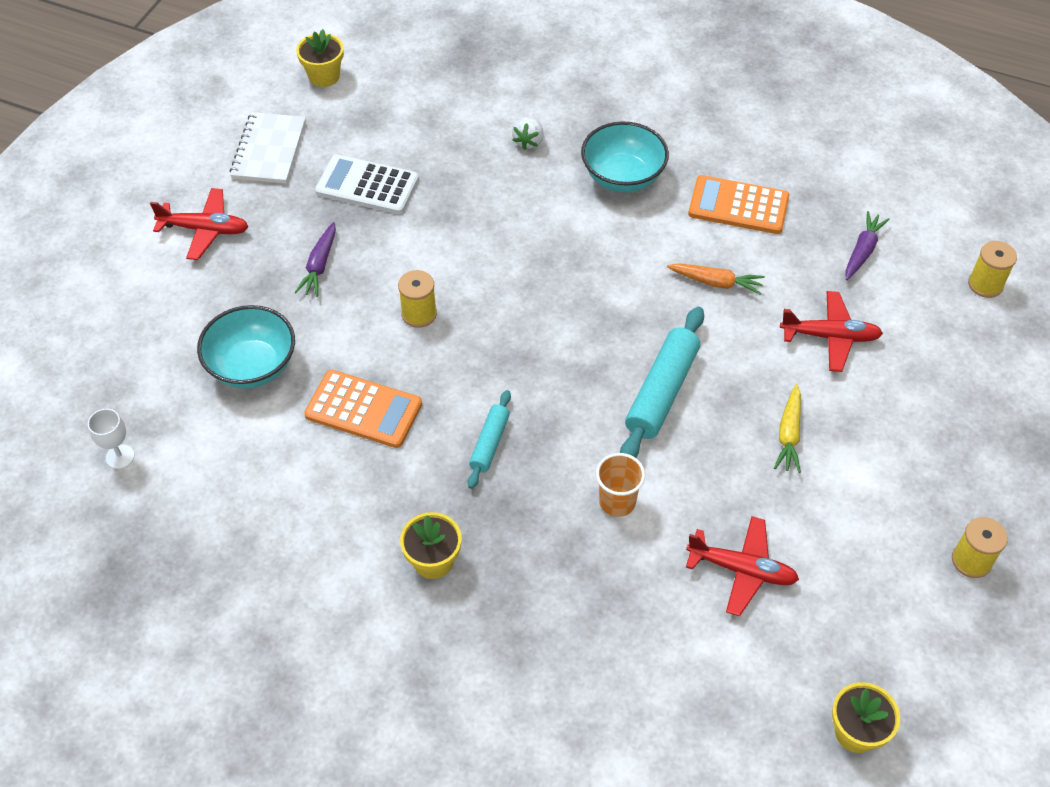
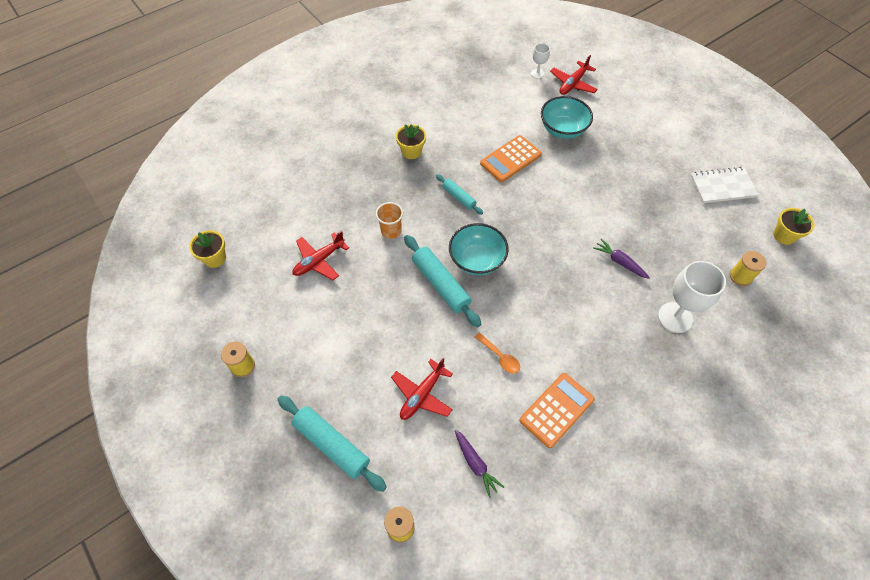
camera: 120 degrees right, 5 degrees up
red plane [150,188,249,260] -> red plane moved to [550,55,598,95]
white notebook [230,112,306,184] -> white notebook turned 45 degrees counterclockwise [691,167,759,203]
purple carrot [295,222,336,297] -> purple carrot moved to [593,239,650,279]
white calculator [315,155,419,214] -> none
yellow spool [398,270,437,328] -> yellow spool moved to [730,251,766,286]
white strawberry [512,117,543,150] -> white goblet [658,261,726,333]
turquoise bowl [581,121,669,192] -> turquoise bowl moved to [449,223,509,275]
orange carrot [667,263,765,295] -> orange spoon [475,332,520,374]
yellow carrot [774,384,801,473] -> none
none -> turquoise rolling pin [278,395,387,492]

